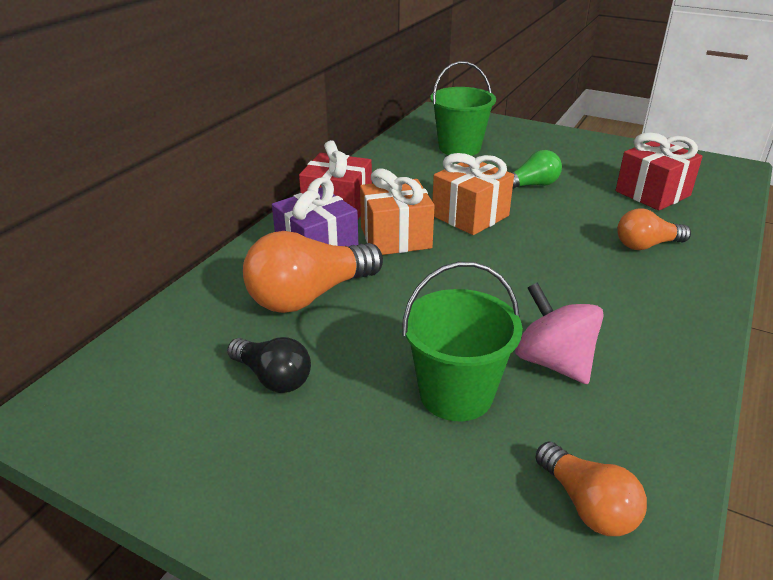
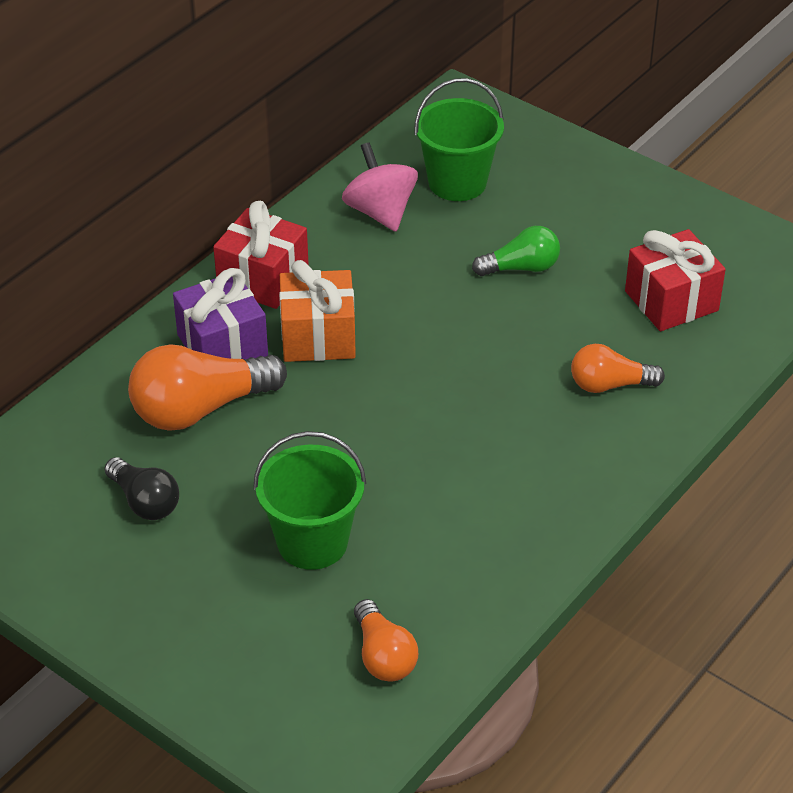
camera: 10 degrees right, 10 degrees up
orange gift [432,153,514,235] -> none
pink spinning top [515,282,604,384] -> pink spinning top moved to [342,142,418,232]

